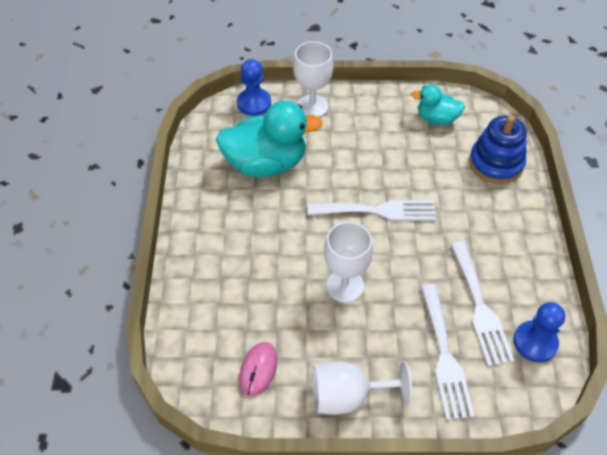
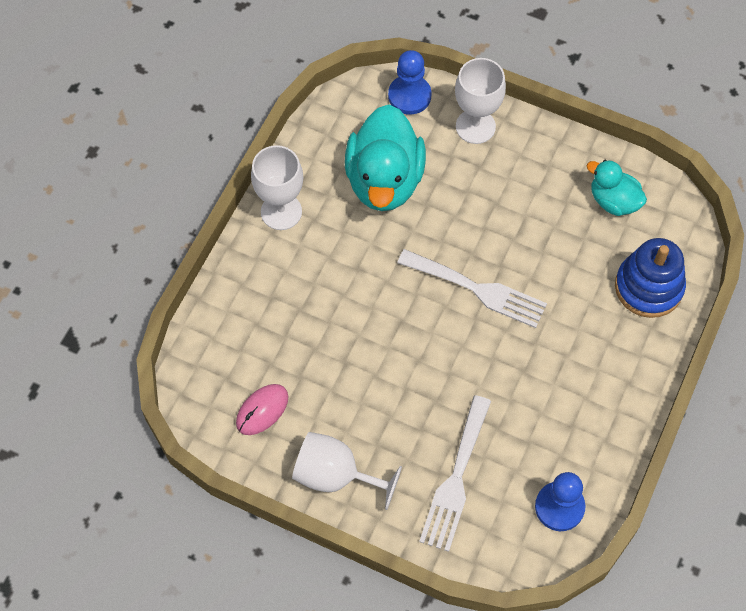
camera: 25 degrees right, 10 degrees up
turquoise duck [216,101,323,177] -> turquoise duck turned 75 degrees clockwise [345,105,426,211]
white goblet [324,222,373,303] -> white goblet moved to [251,145,303,230]
white fork [451,241,514,366] -> none

